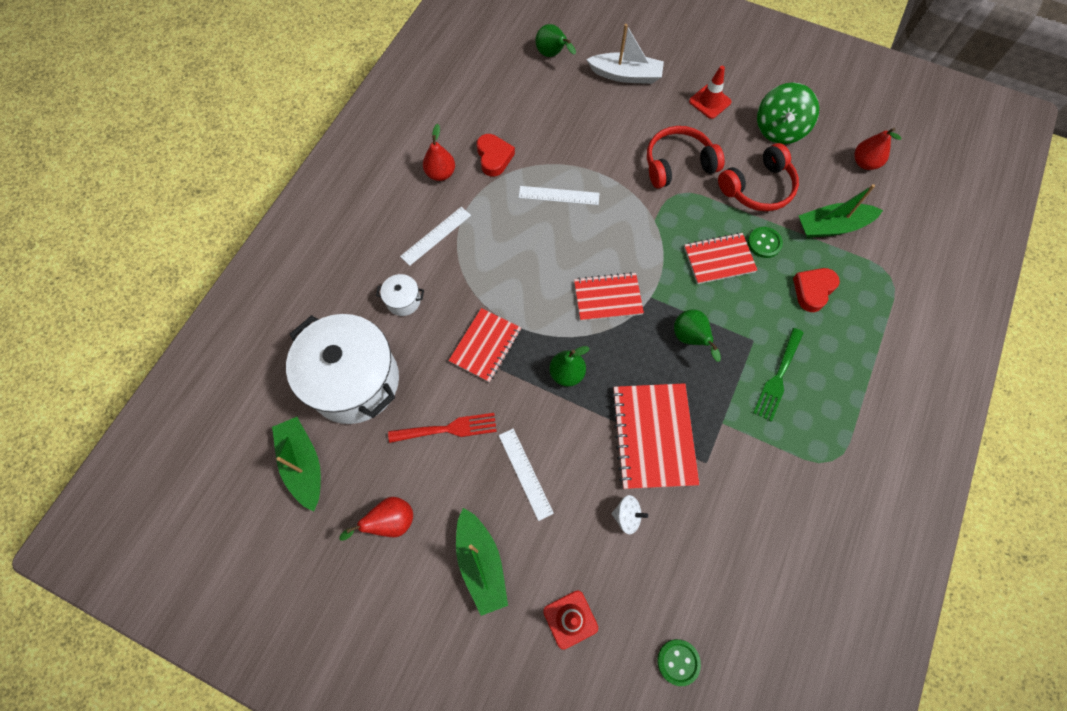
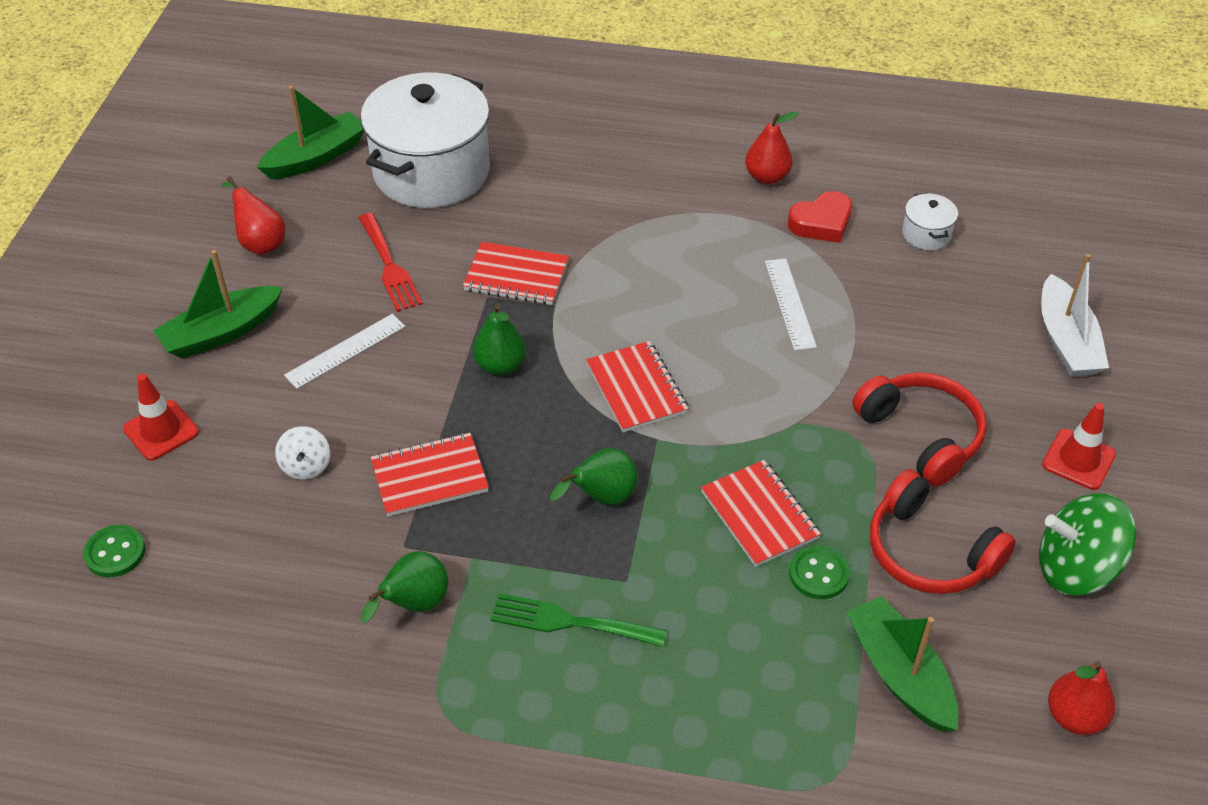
camera: 75 degrees right, 20 degrees down
white pot [376,274,424,316] -> white pot moved to [902,193,958,250]
white ruler [400,207,471,266] -> none
green pear [535,24,576,57] -> green pear moved to [361,551,448,623]
red notebook [611,383,700,489] -> red notebook [371,433,489,516], size x0.67
red heart [793,268,840,312] -> none

